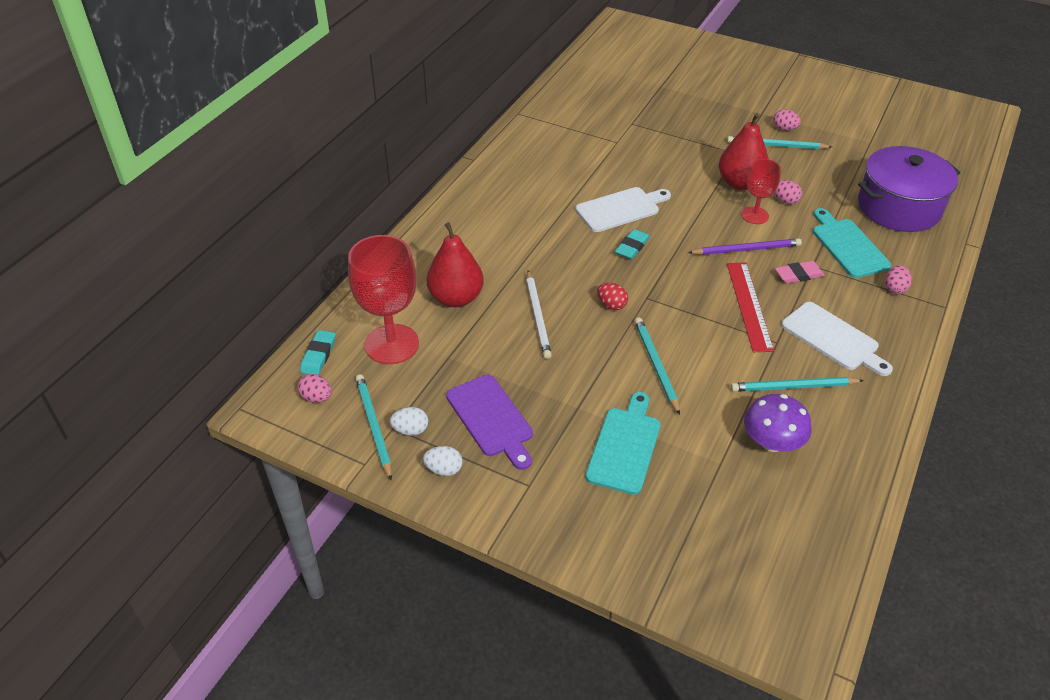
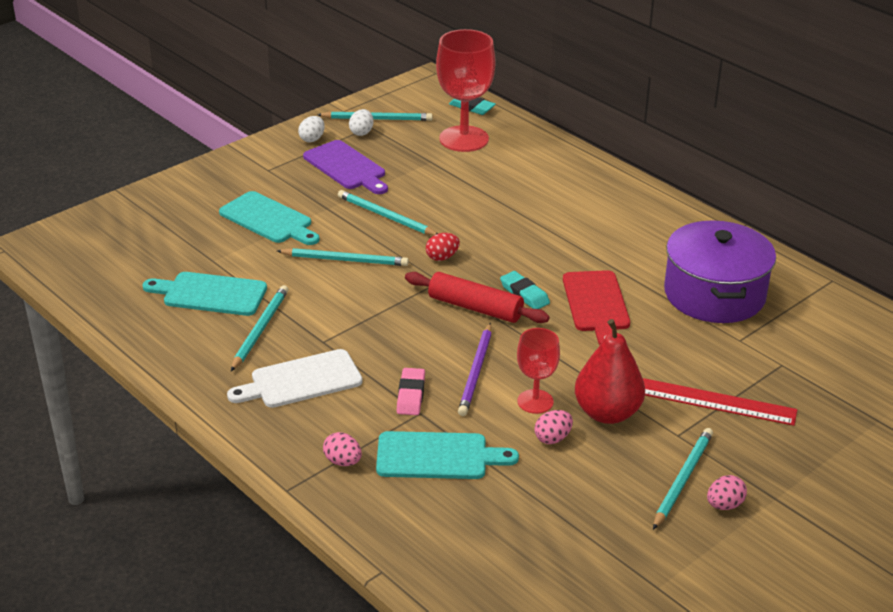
camera: 110 degrees right, 10 degrees down
pink egg [298,374,332,403] -> none
red pear [427,223,484,307] -> none
purple cutting board [446,375,533,470] -> purple cutting board turned 120 degrees counterclockwise [303,140,388,194]
white pencil [526,271,552,359] -> none
white cutting board [575,187,671,232] -> red cutting board [563,270,630,345]
red ruler [727,263,774,352] -> red ruler moved to [643,378,797,426]
purple mushroom [744,394,811,452] -> turquoise cutting board [142,272,267,316]
purple pot [858,146,960,232] -> purple pot moved to [664,220,776,323]
none -> turquoise pencil [338,190,438,236]
none -> red rolling pin [405,272,549,323]

